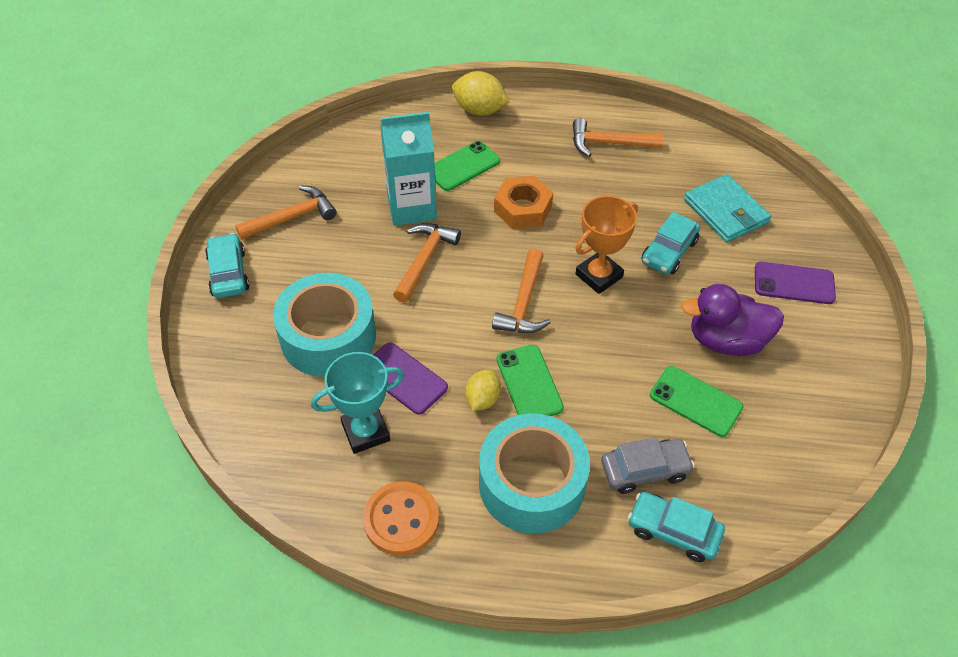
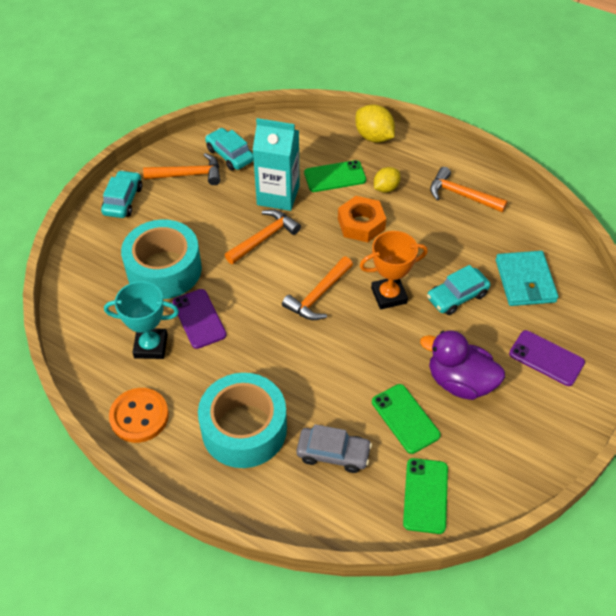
camera: 25 degrees right, 0 degrees up
yellow lemon [465,370,501,411] -> yellow lemon moved to [374,167,401,193]
green phone [496,345,564,416] -> green phone moved to [403,458,448,534]
turquoise car [628,492,725,562] -> turquoise car moved to [205,128,254,171]

